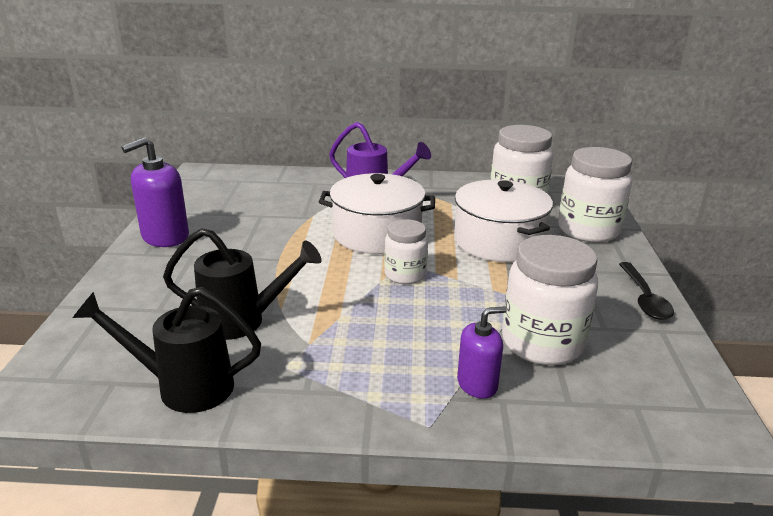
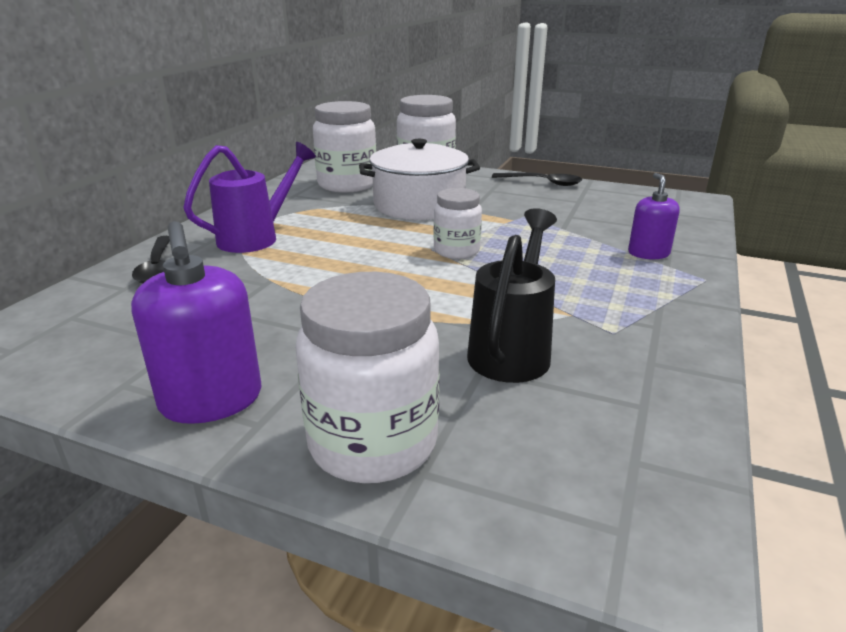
camera: 70 degrees left, 0 degrees up
black watering can [73,287,261,413] -> none
white pot [319,173,435,254] -> none
white jar [502,235,598,365] -> white jar moved to [295,272,440,483]
none -> black spoon [132,236,170,283]

